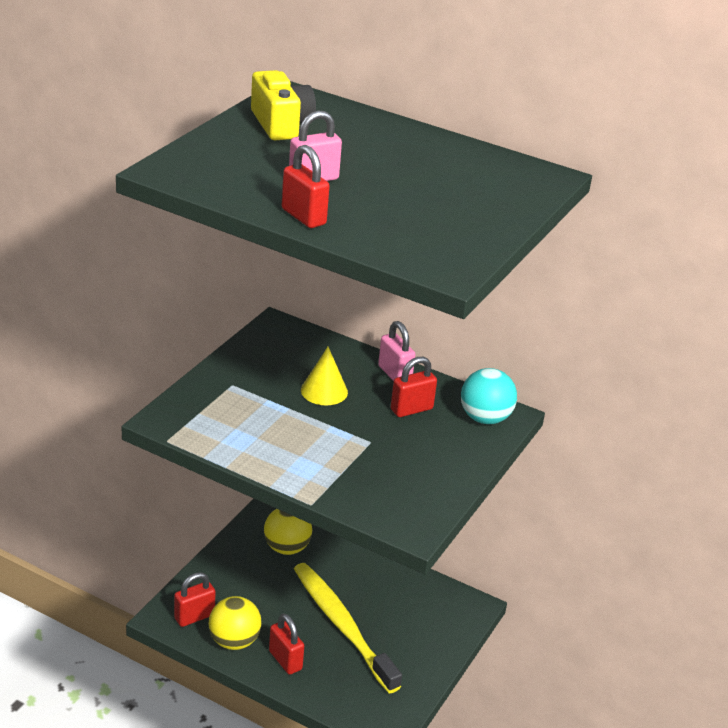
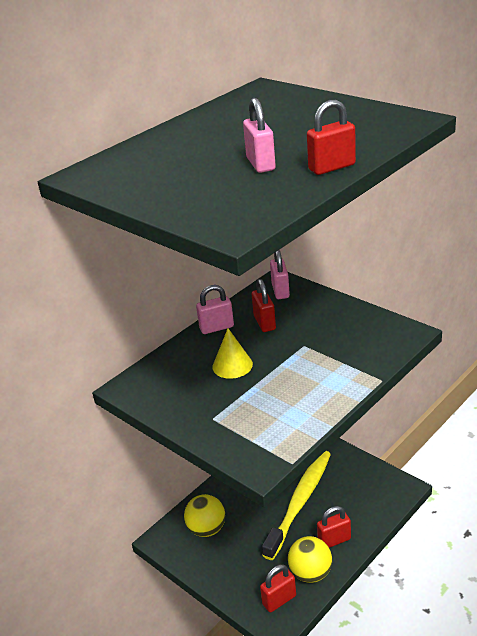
camera: 70 degrees left, 0 degrees up
red padlock [174,572,216,627] -> red padlock turned 75 degrees clockwise [260,564,296,612]
yellow camera [251,70,316,140] -> none
yellow toothbrush [294,563,402,693] -> yellow toothbrush turned 135 degrees clockwise [262,451,331,560]
turquoise ball [461,368,517,424] -> pink padlock [270,250,290,299]

